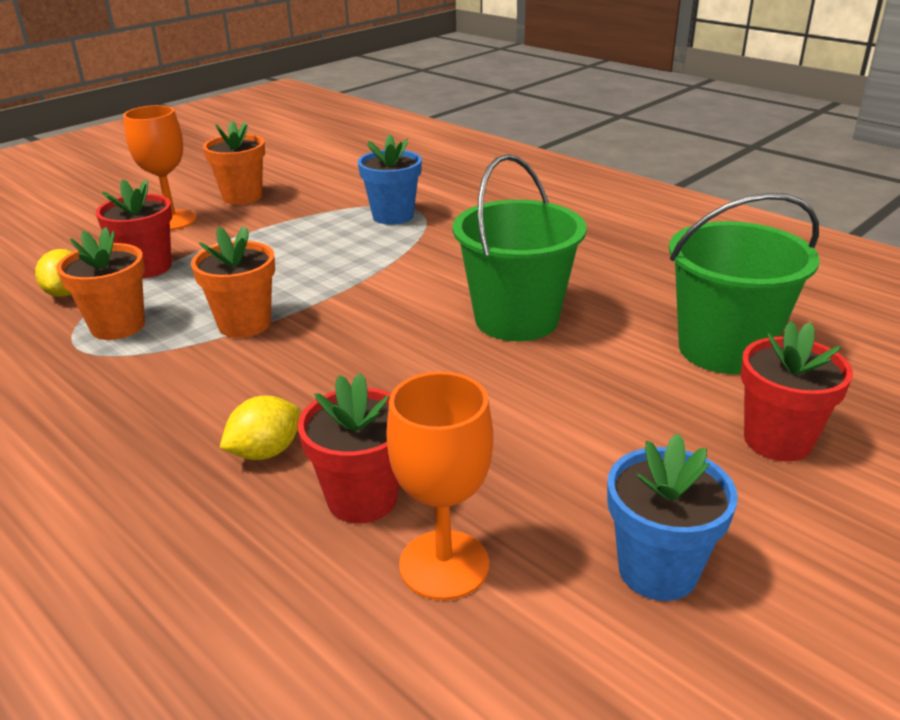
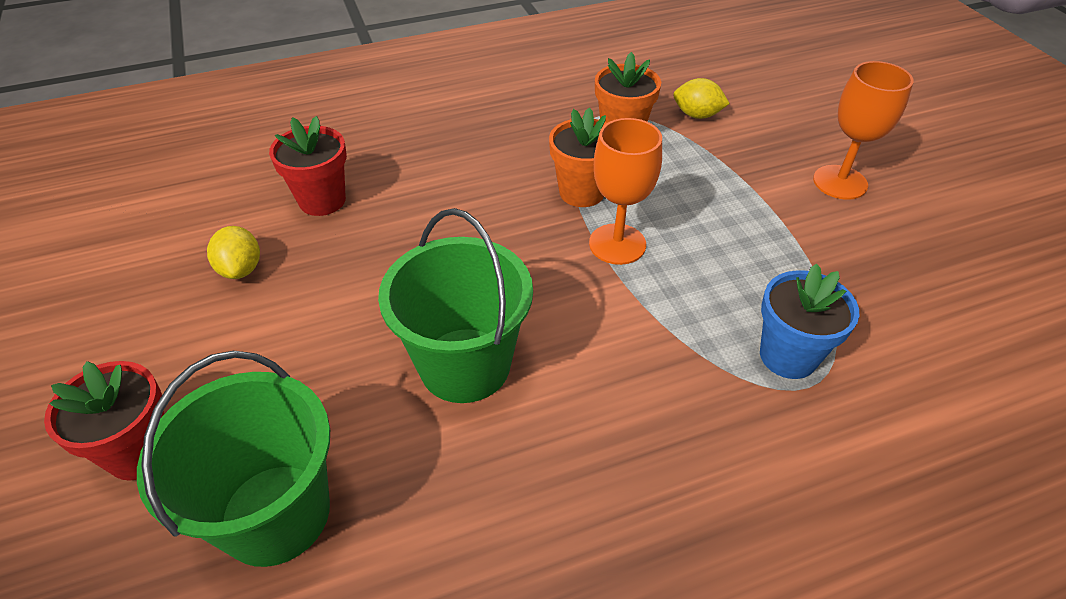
camera: 115 degrees right, 15 degrees up
red flower pot [96,179,172,278] -> none
orange flower pot [203,121,265,205] -> none
yellow lemon [220,396,301,460] -> yellow lemon moved to [207,226,260,279]
orange goblet [386,372,493,600] -> orange goblet moved to [589,118,662,265]
blue flower pot [607,433,738,601] -> none

